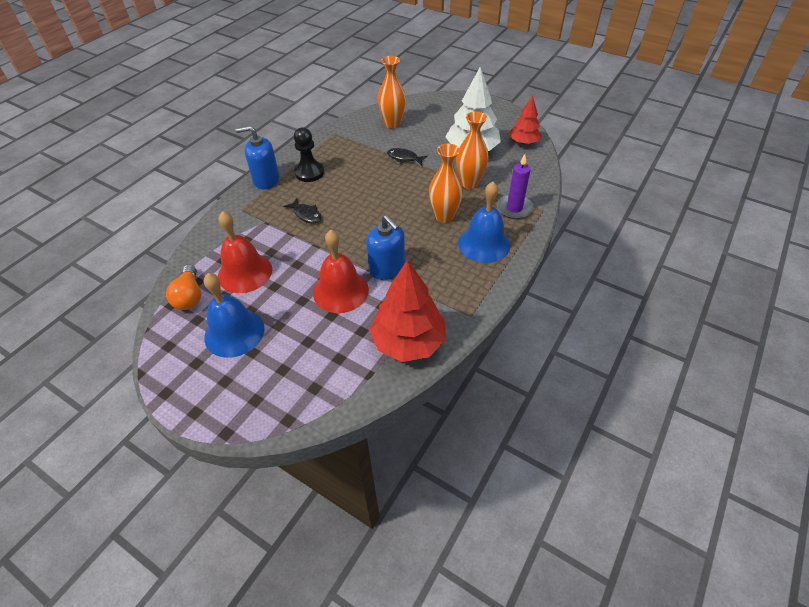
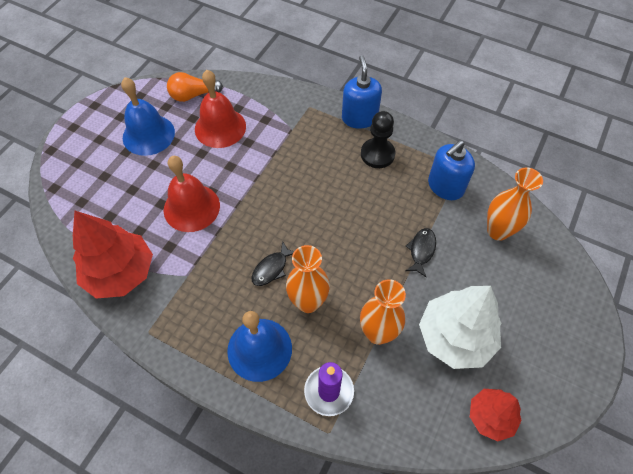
camera: 85 degrees right, 10 degrees up
black fish [284,199,322,224] -> black fish moved to [251,241,294,286]
blue soap dispenser [366,215,405,280] -> blue soap dispenser moved to [428,140,475,200]

